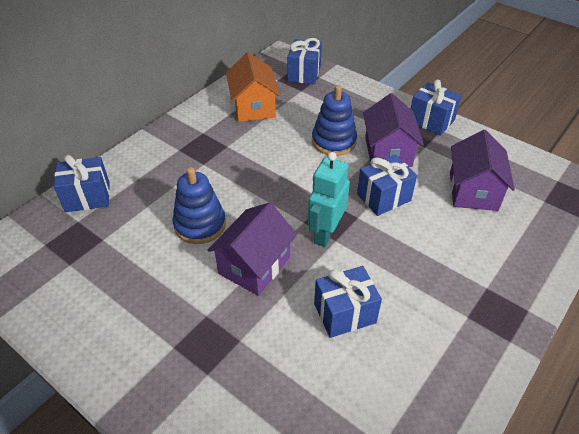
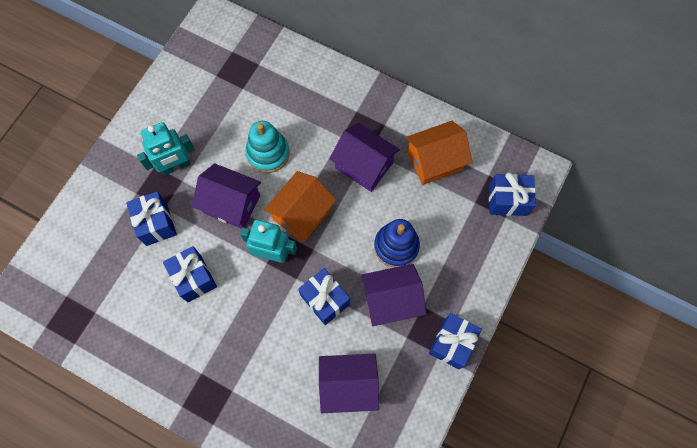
camera: 80 degrees right, 25 degrees up
blue gift [54,155,110,212] -> blue gift moved to [126,191,177,246]
blue stacking toy [172,167,226,244] -> turquoise stacking toy [245,121,290,173]
none -> turquoise robot [137,122,195,175]
none -> orange house [264,171,336,243]
none -> purple house [330,123,400,192]

